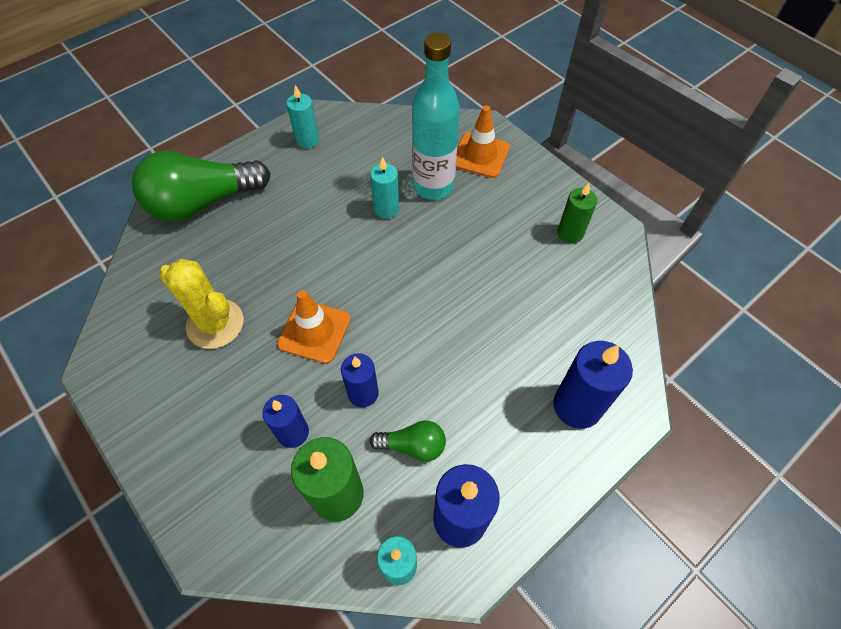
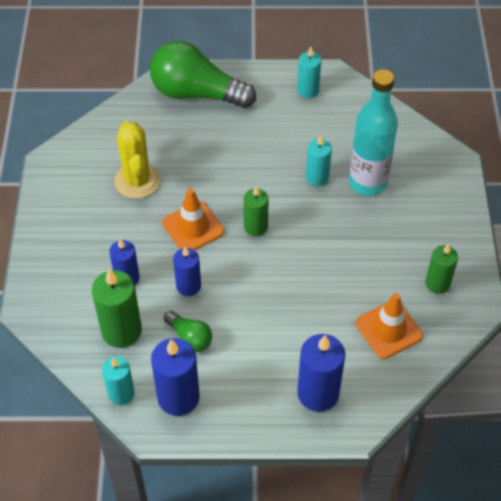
camera: 40 degrees right, 5 degrees down
orange traffic cone [456,106,510,178] -> orange traffic cone moved to [356,293,423,359]
none -> green candle [244,186,269,236]

